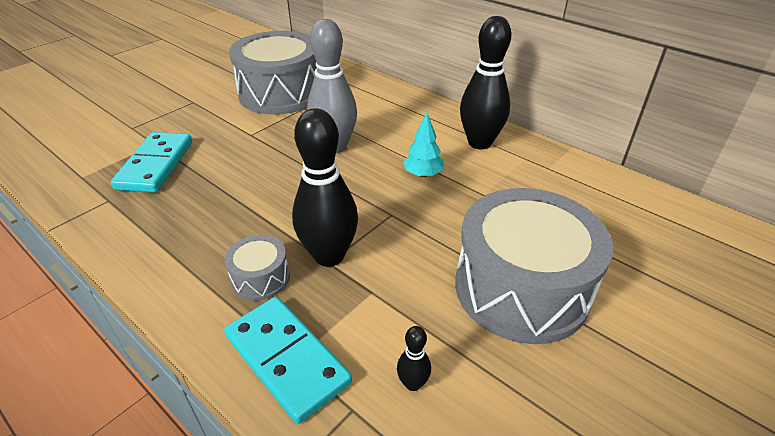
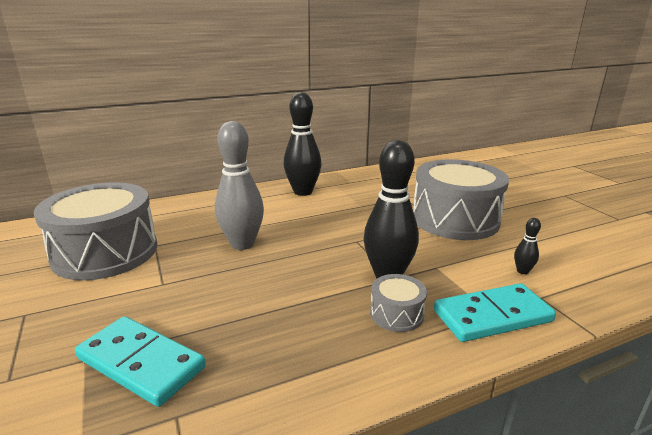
camera: 65 degrees left, 15 degrees down
turquoise tree [403,113,444,177] -> none

